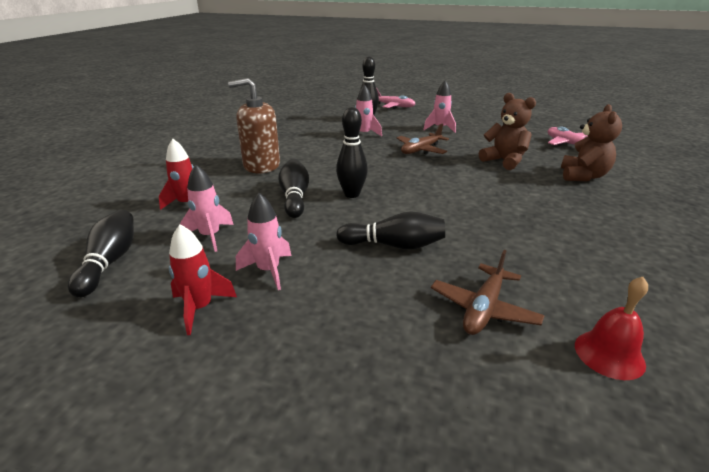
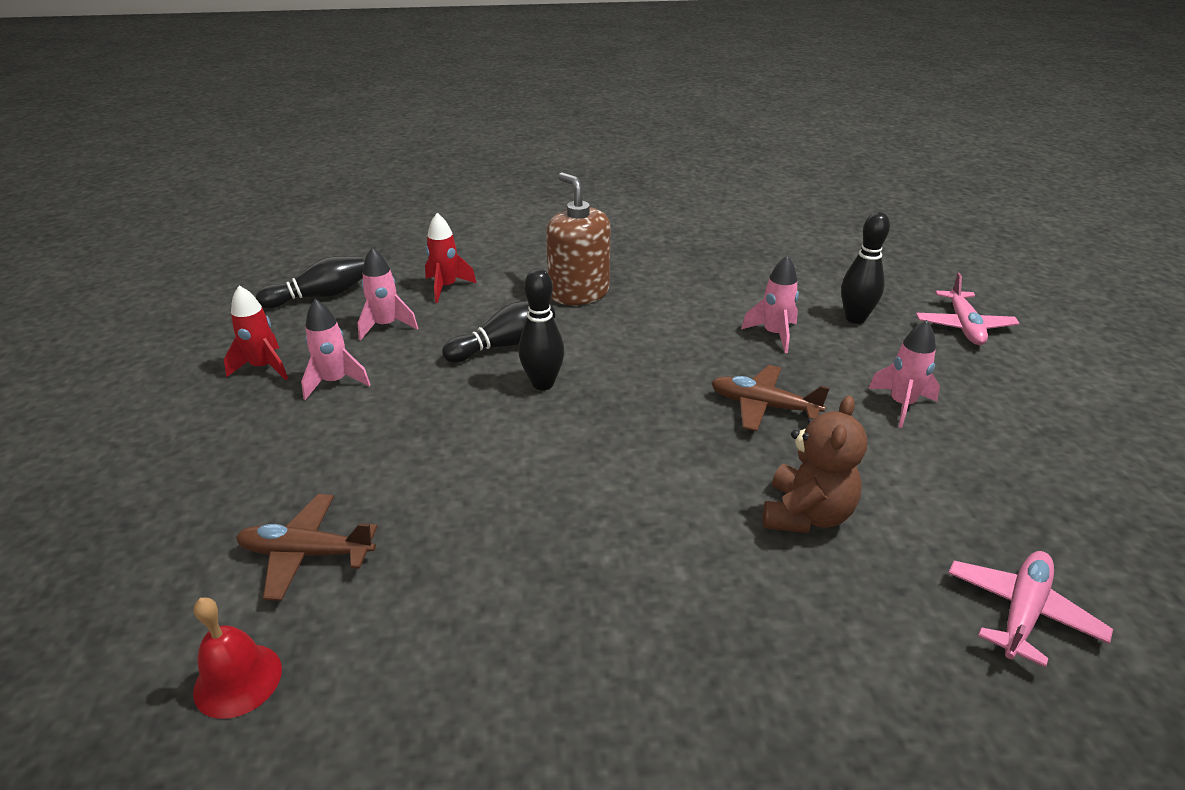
camera: 65 degrees right, 5 degrees up
black bowling pin [336,211,445,250] -> none
brown teddy bear [561,104,622,181] -> none

